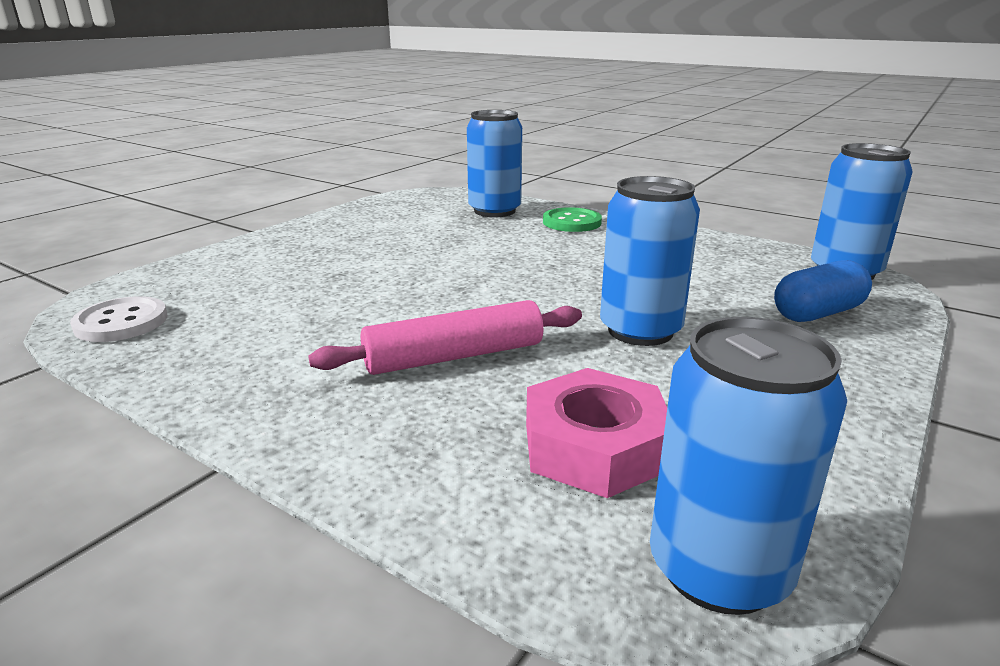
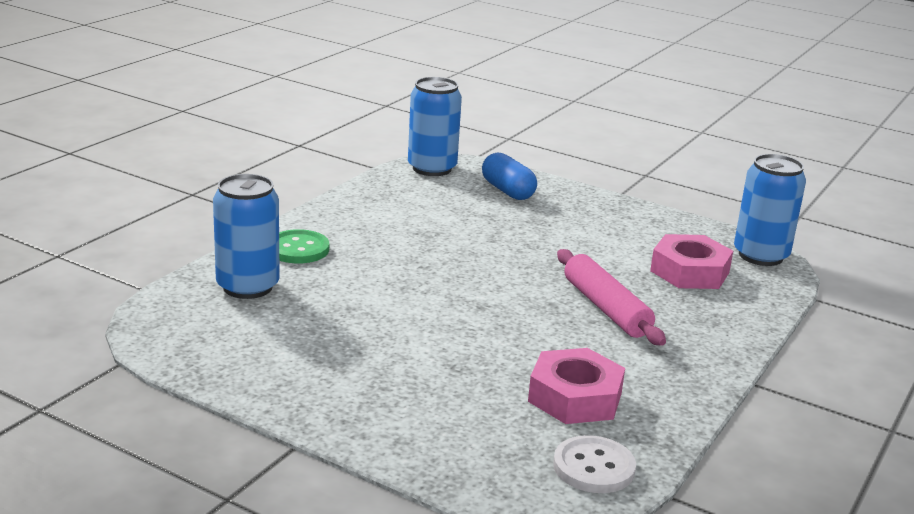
camera: 95 degrees left, 0 degrees up
blue can [600,176,700,346] -> none
none -> pink nut [528,348,625,424]

